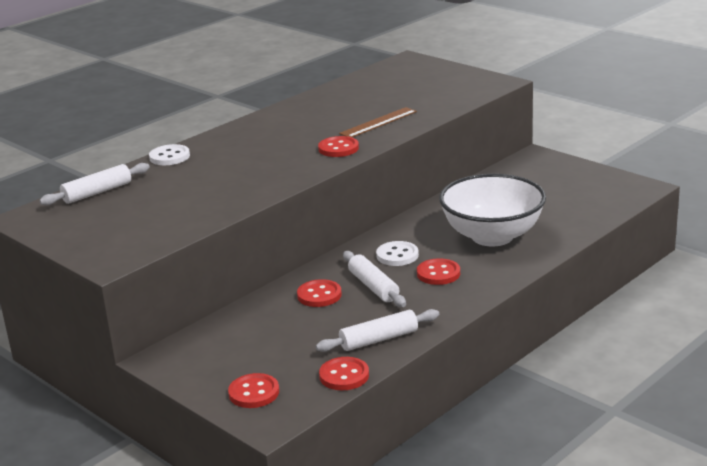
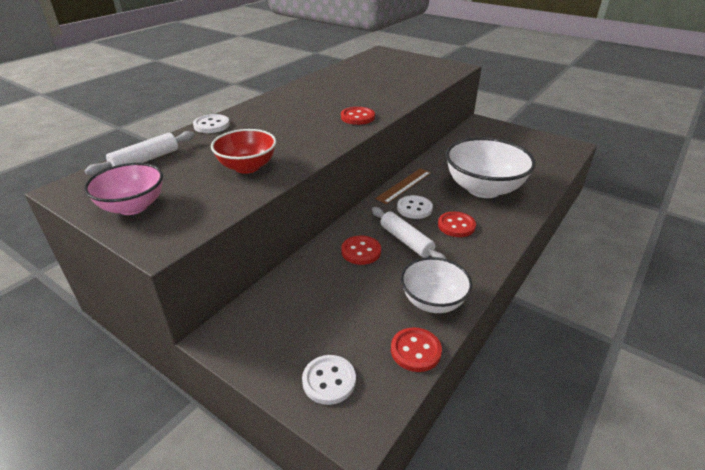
camera: 10 degrees left, 10 degrees up
red button [228,373,279,408] -> white button [302,355,356,405]
white rolling pin [316,309,439,352] -> white bowl [401,257,472,313]
brown ruler [339,107,417,137] -> brown ruler moved to [375,168,431,204]
none -> pink bowl [84,163,163,215]
none -> red bowl [211,129,276,174]

